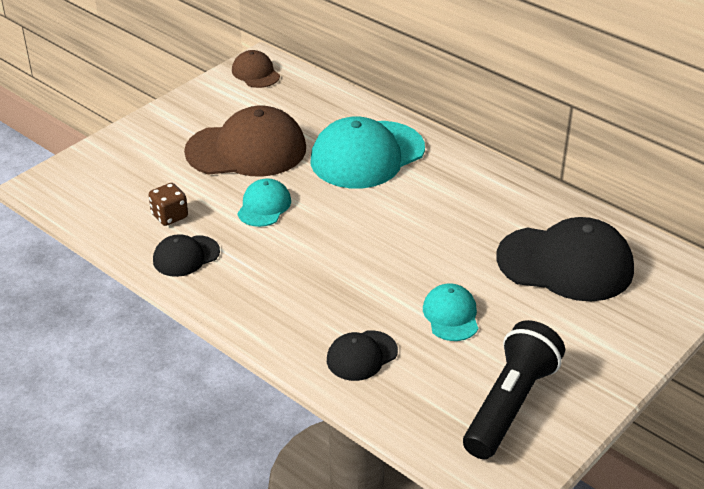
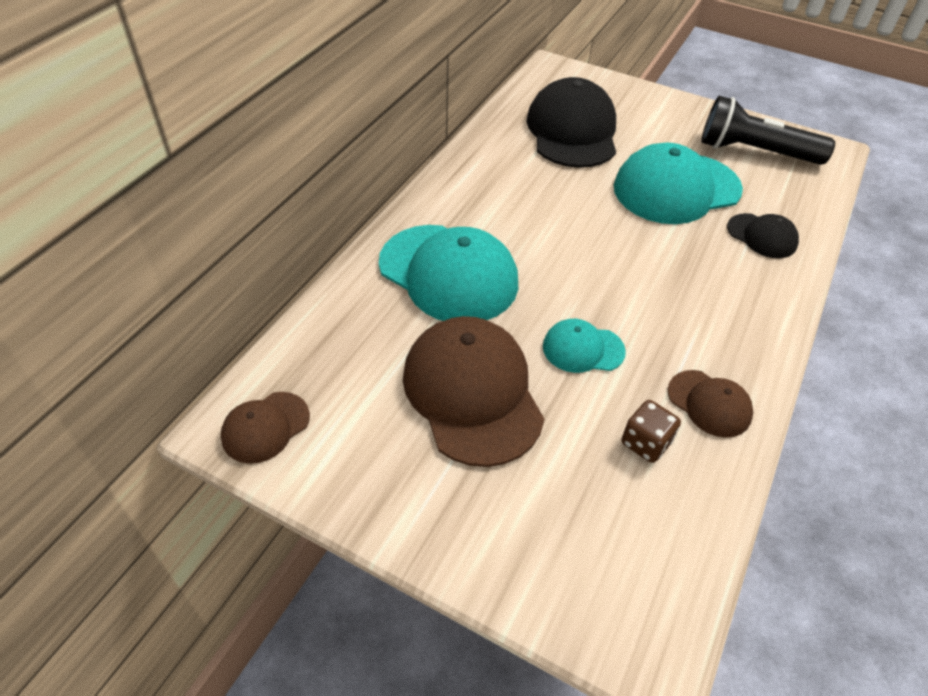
camera: 105 degrees left, 10 degrees up
black cap [153,234,220,277] -> brown cap [668,370,753,438]
turquoise cap [423,283,478,341] -> turquoise cap [614,143,743,224], size x1.97

